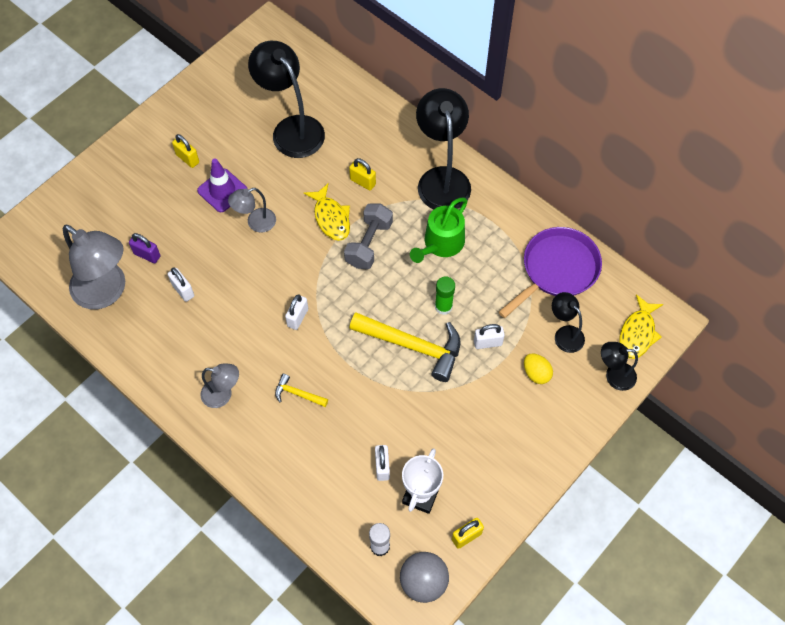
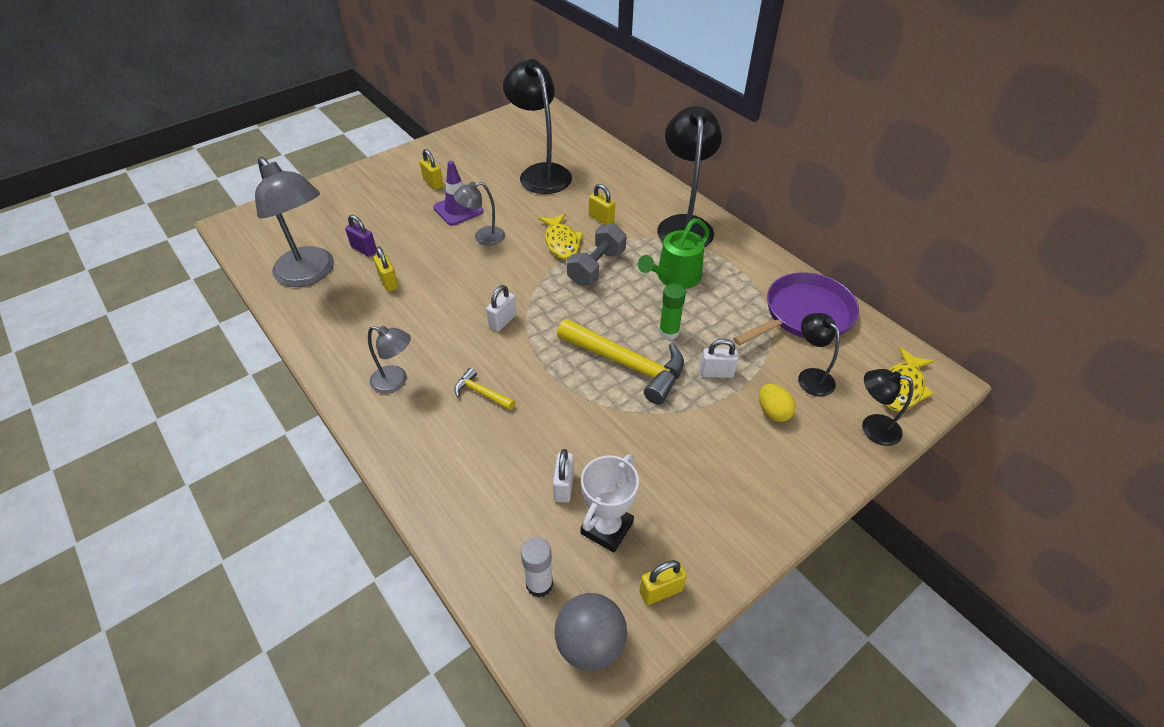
camera: 10 degrees right, 15 degrees down
white padlock [168,268,194,302] -> yellow padlock [373,246,399,292]

